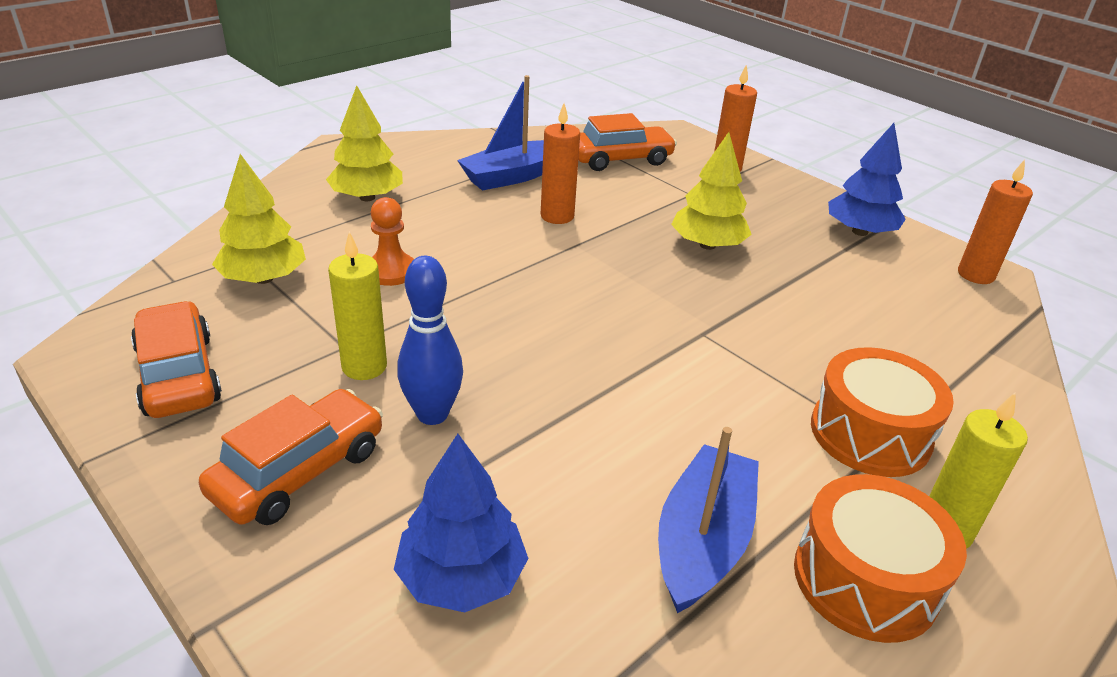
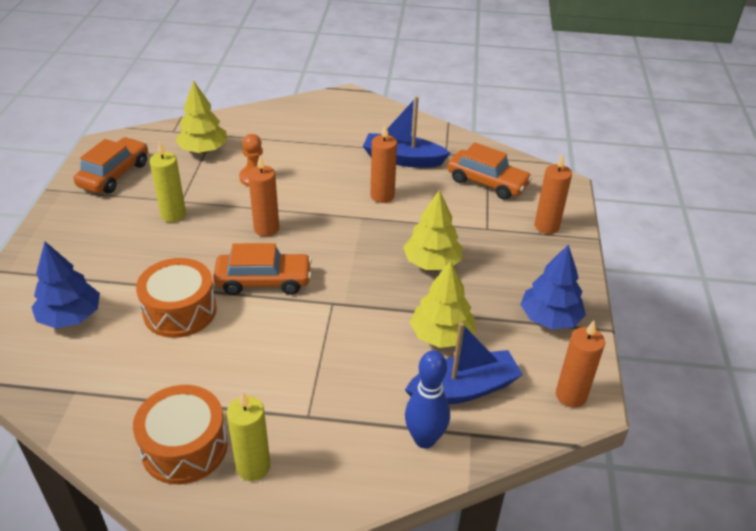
camera: 50 degrees right, 5 degrees up
orange car [199,389,383,525] -> orange car moved to [213,243,312,295]
yellow tree [326,86,403,201] -> yellow tree moved to [410,261,476,348]
blue bowling pin [397,256,463,425] -> blue bowling pin moved to [405,350,450,449]
blue boat [658,427,759,613] -> blue boat moved to [405,322,523,404]
orange drum [811,347,954,477] -> orange drum moved to [136,258,217,338]
none -> orange candle [248,156,279,237]

